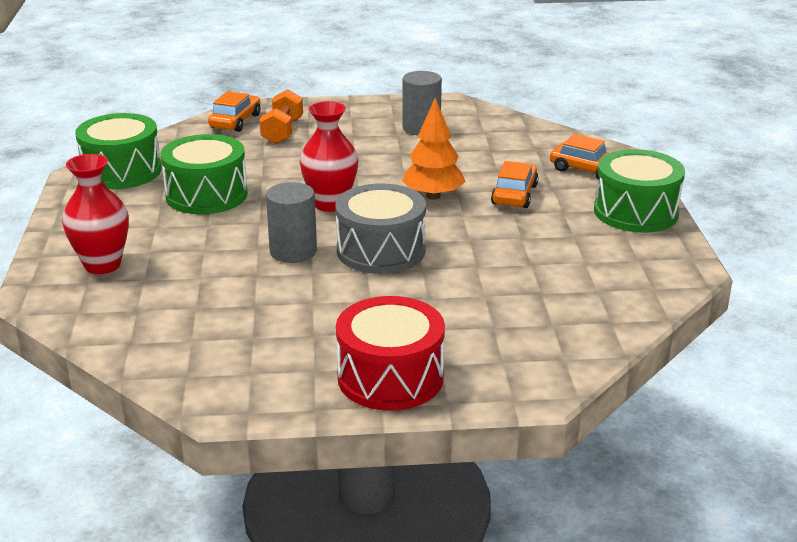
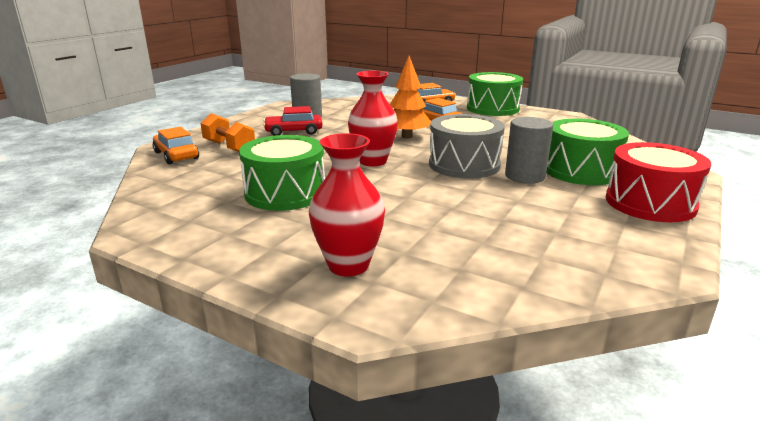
camera: 55 degrees left, 5 degrees down
green drum [75,113,162,189] -> green drum moved to [547,118,629,185]
grey cylinder [266,182,317,263] -> grey cylinder moved to [505,117,553,184]
none -> red car [263,106,322,136]

